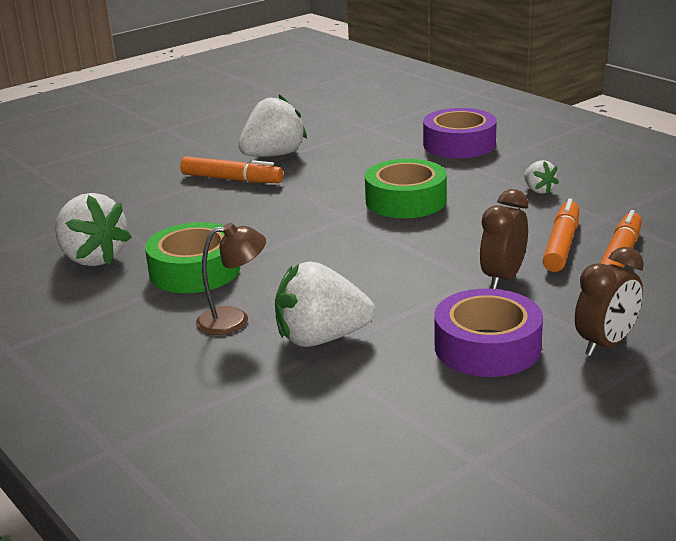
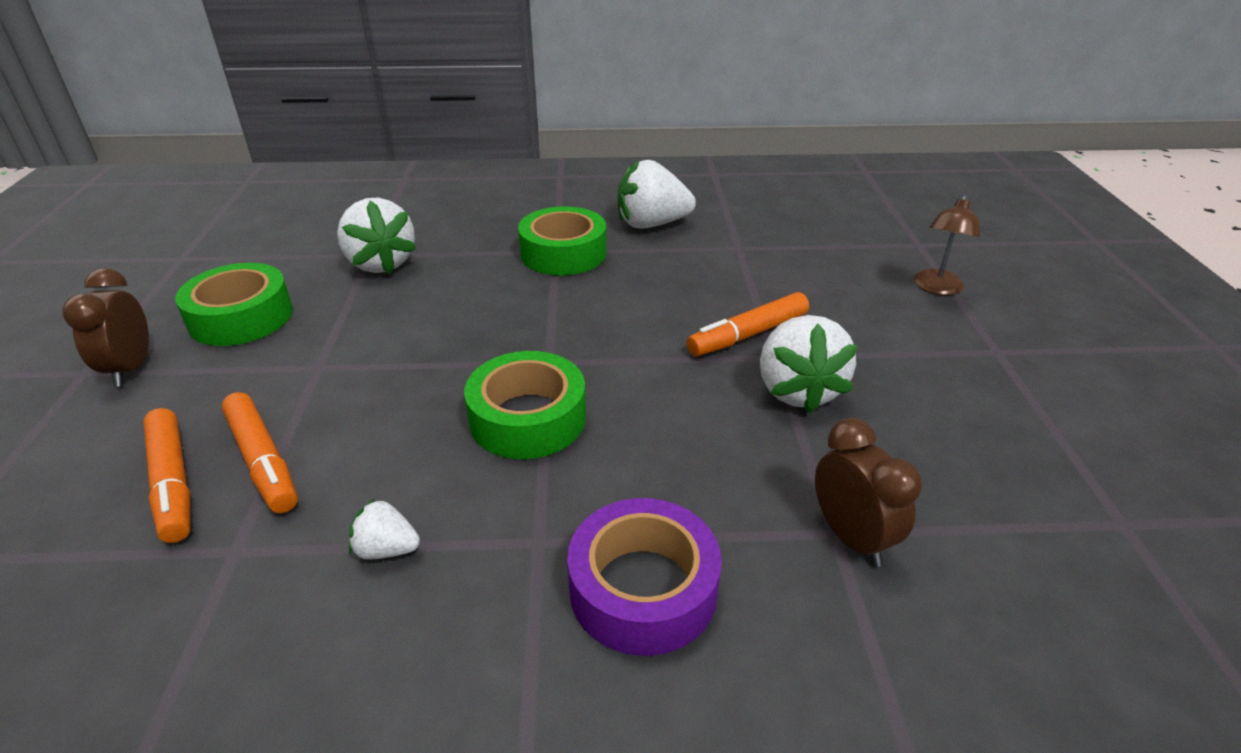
camera: 125 degrees right, 10 degrees up
brown lamp [196,223,266,335] -> brown lamp moved to [914,195,981,295]
white strawberry [275,262,375,347] -> white strawberry turned 120 degrees clockwise [337,198,417,274]
purple tape [434,289,543,377] -> green tape [175,263,293,346]
brown clock [479,189,528,289] -> brown clock moved to [815,418,922,567]

